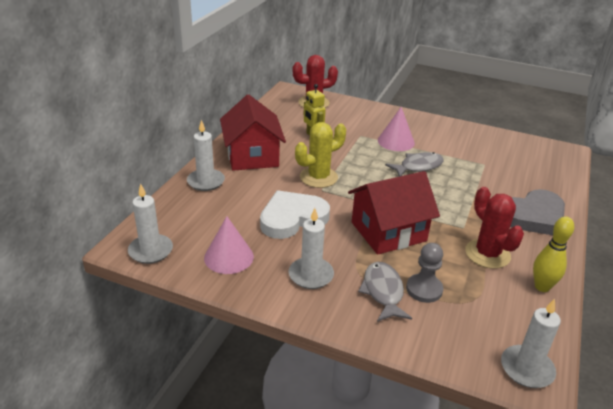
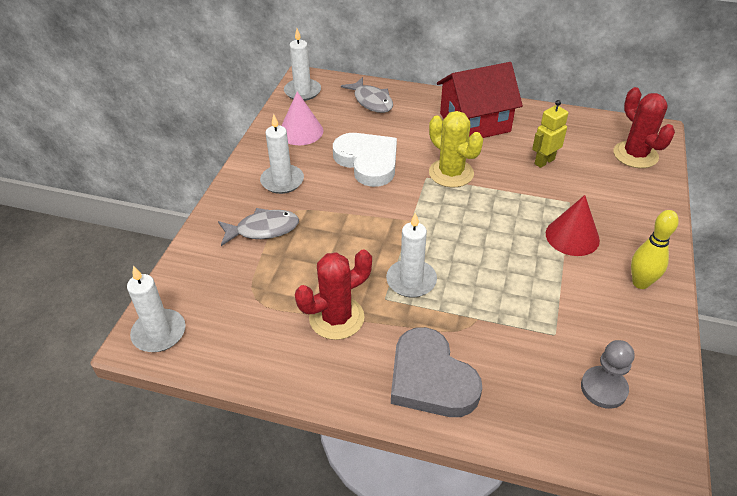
camera: 85 degrees right, 10 degrees up
white candle [187,120,225,191] -> white candle moved to [386,212,437,298]
red house [348,171,440,255] -> none
pink cone [378,107,415,151] -> red cone [546,195,600,256]
grey fish [385,152,444,177] -> grey fish moved to [341,77,393,113]
grey pawn [406,243,443,303] -> grey pawn moved to [581,340,634,409]
yellow bowling pin [533,216,574,292] -> yellow bowling pin moved to [631,210,679,289]

